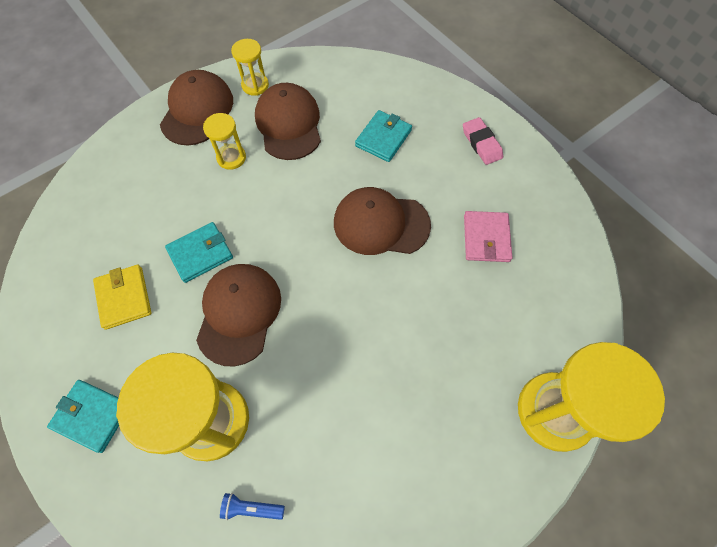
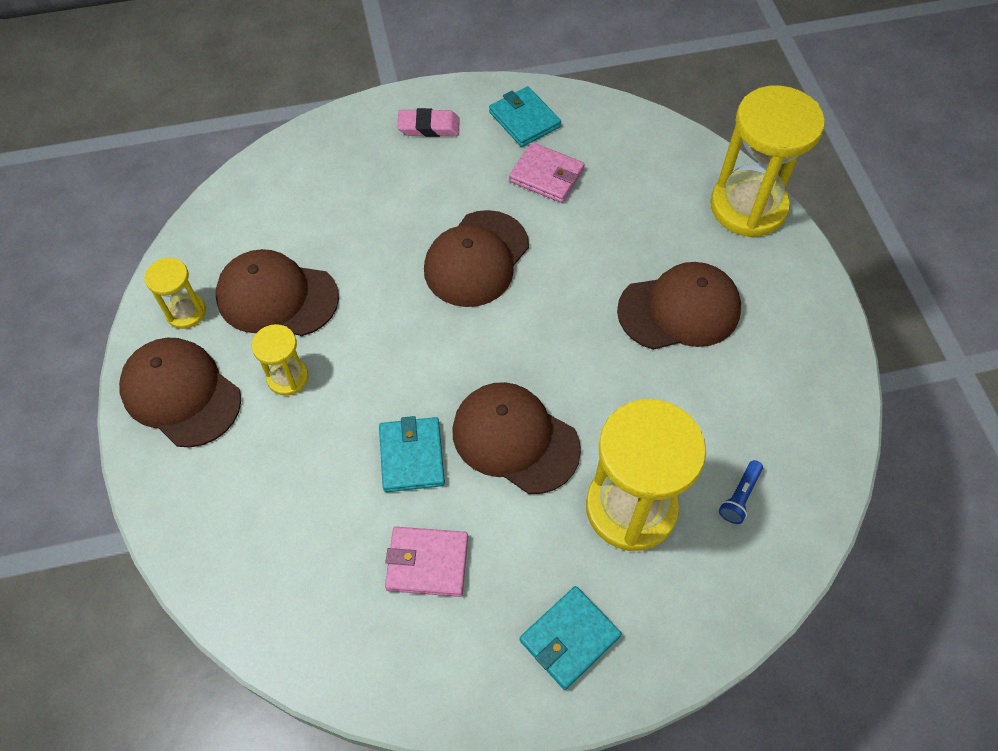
camera: 65 degrees left, 5 degrees down
yellow wallet [93,265,152,330] -> pink wallet [385,527,468,597]
turquoise wallet [355,110,412,162] -> turquoise wallet moved to [489,86,561,147]
none -> brown cap [617,262,741,350]

